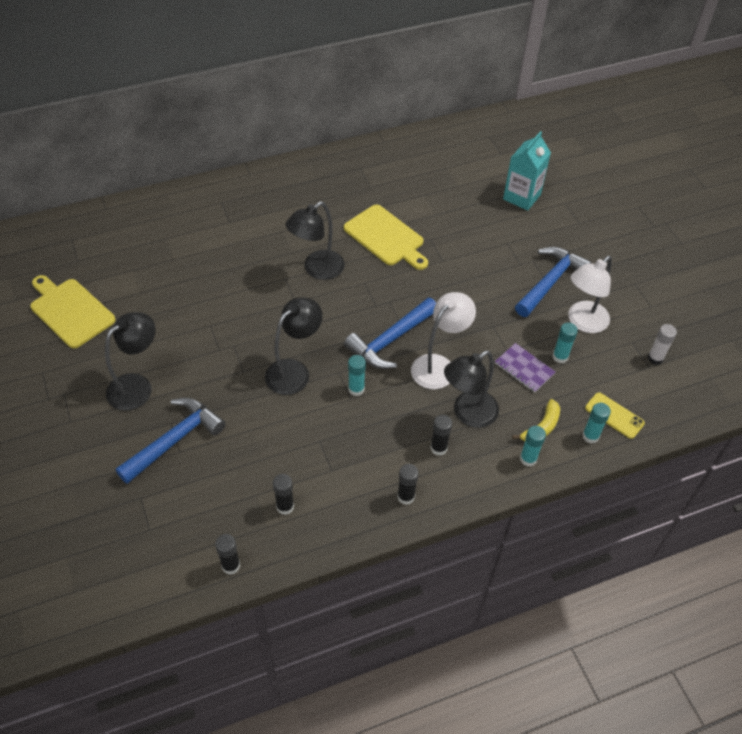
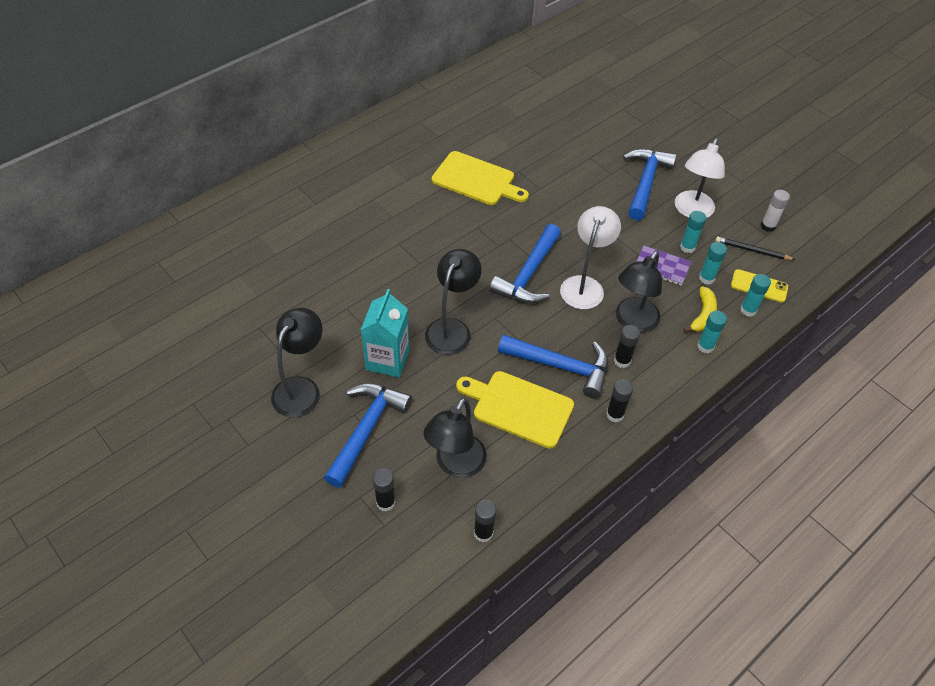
camera: 20 degrees left, 0 degrees up
yellow cutting board [30,275,116,348] -> yellow cutting board moved to [456,371,574,449]
black glue stick [273,474,294,515] -> black glue stick moved to [373,469,395,512]
black lamp [286,201,345,280] -> black lamp moved to [423,398,487,478]
turquoise glue stick [348,355,366,396] -> turquoise glue stick moved to [699,242,727,285]
turquoise carton [503,131,551,211] -> turquoise carton moved to [361,289,410,377]
none -> blue hammer [498,335,609,399]
none -> black pencil [715,237,795,260]

